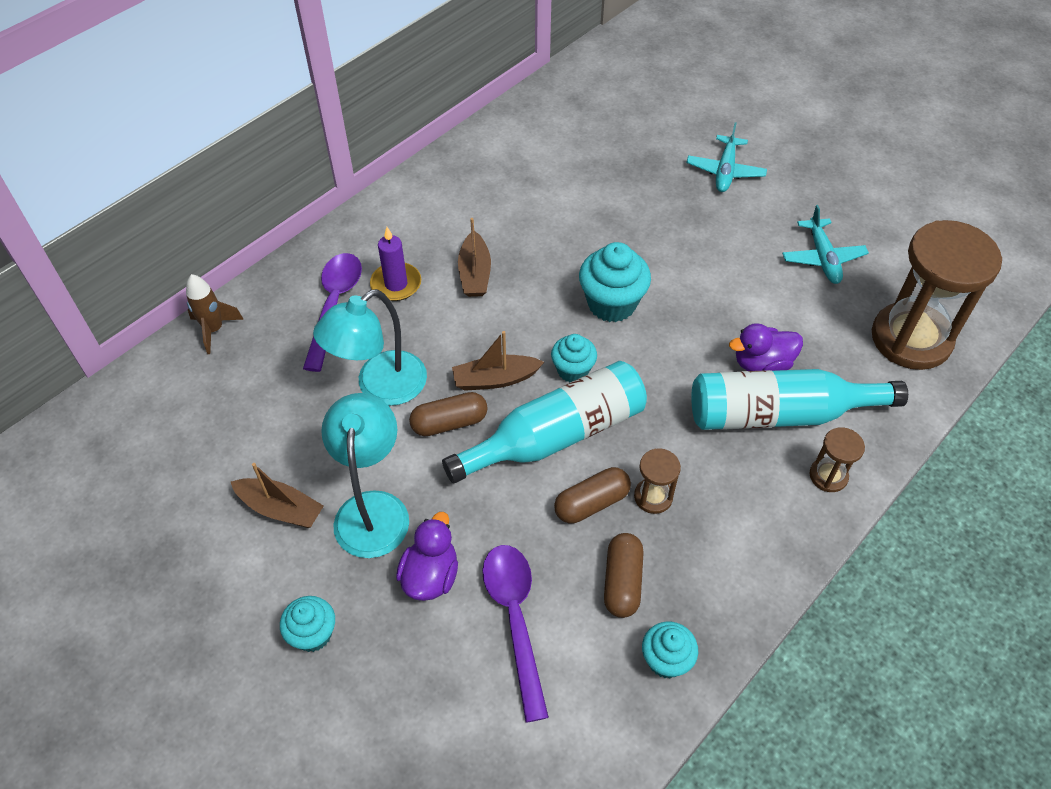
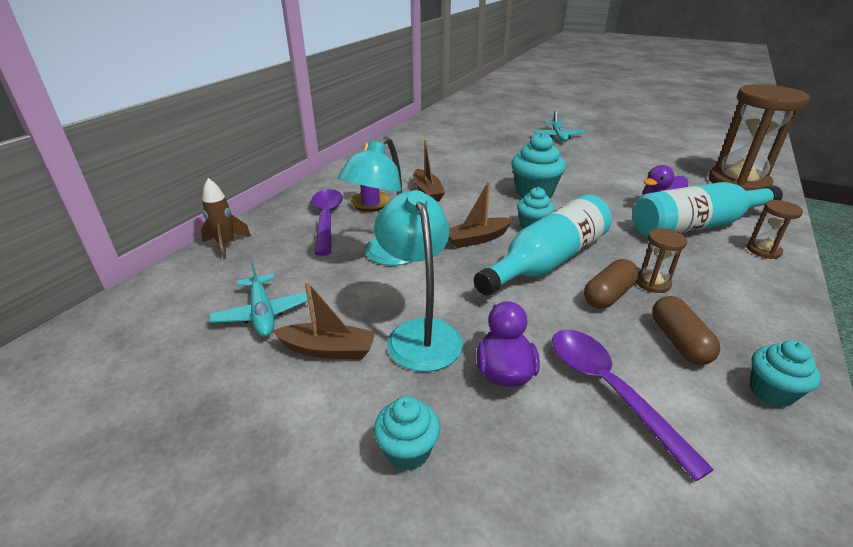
camera: 15 degrees left, 20 degrees down
brown capsule [409,392,488,436] -> none
turquoise plane [782,205,869,284] -> turquoise plane moved to [209,260,308,337]

